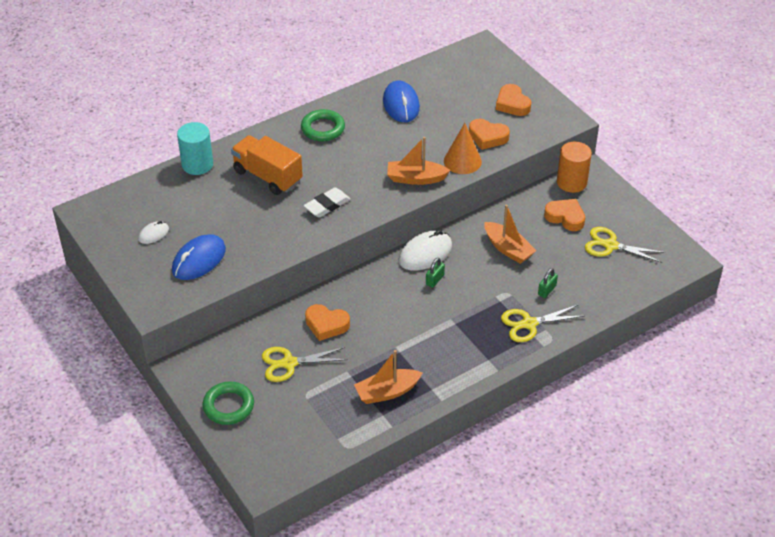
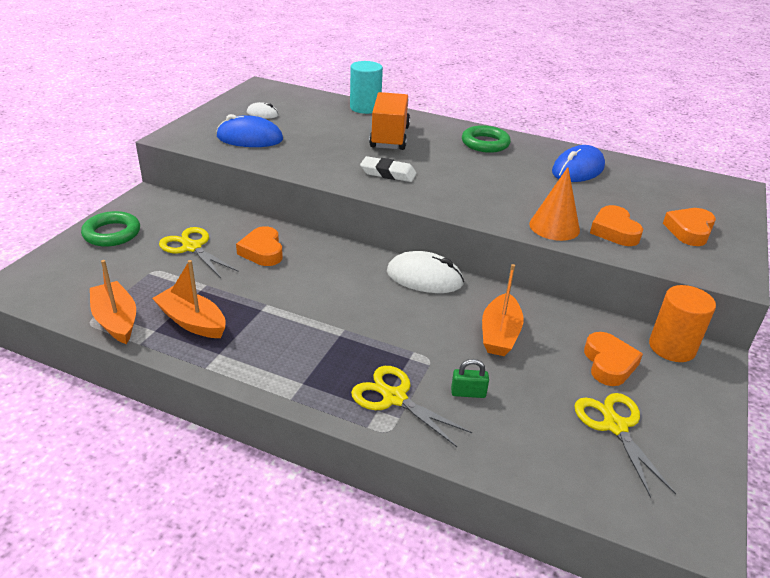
camera: 55 degrees right, 10 degrees down
orange boat [387,137,451,185] -> orange boat moved to [90,260,136,344]
green padlock [426,258,445,288] -> none

